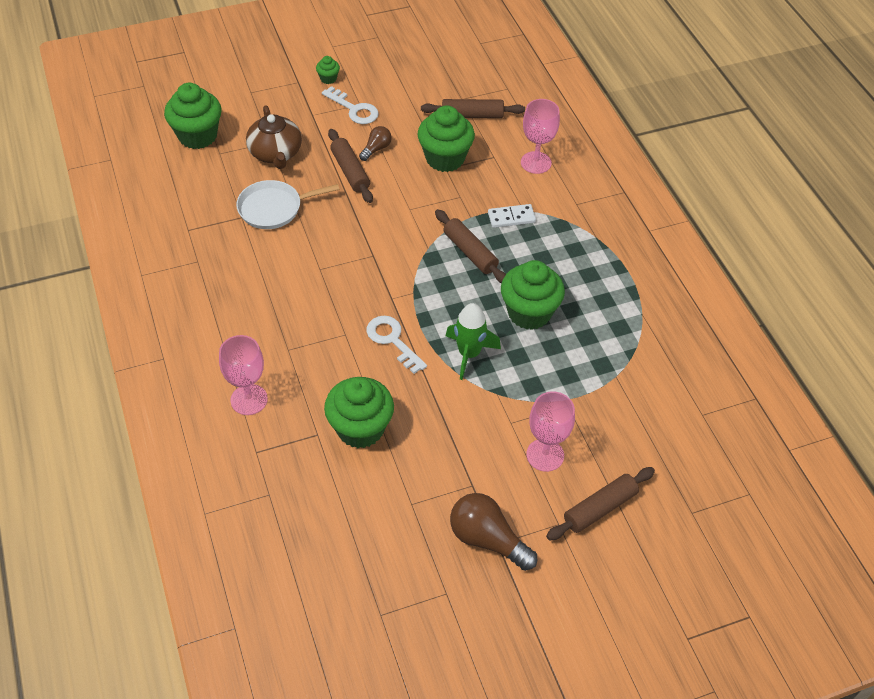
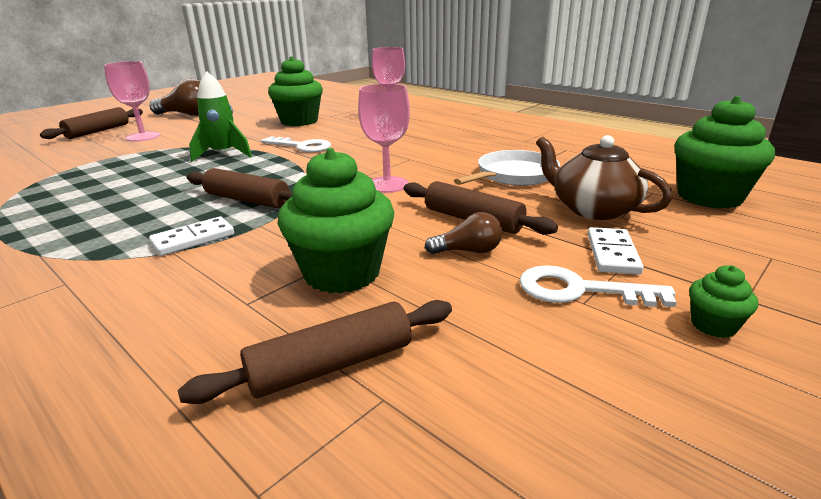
camera: 155 degrees right, 25 degrees down
brown light bulb [359,126,392,161] -> brown light bulb turned 105 degrees counterclockwise [425,212,502,254]
green cupcake [501,260,565,330] -> none
pink goblet [521,99,560,174] -> pink goblet moved to [358,83,410,193]
none -> white domino [588,227,644,275]

